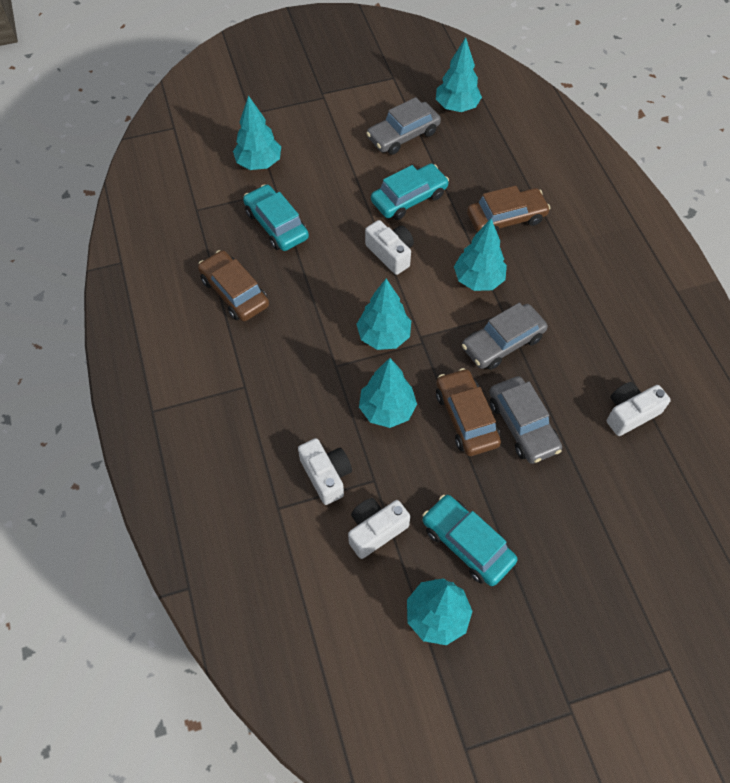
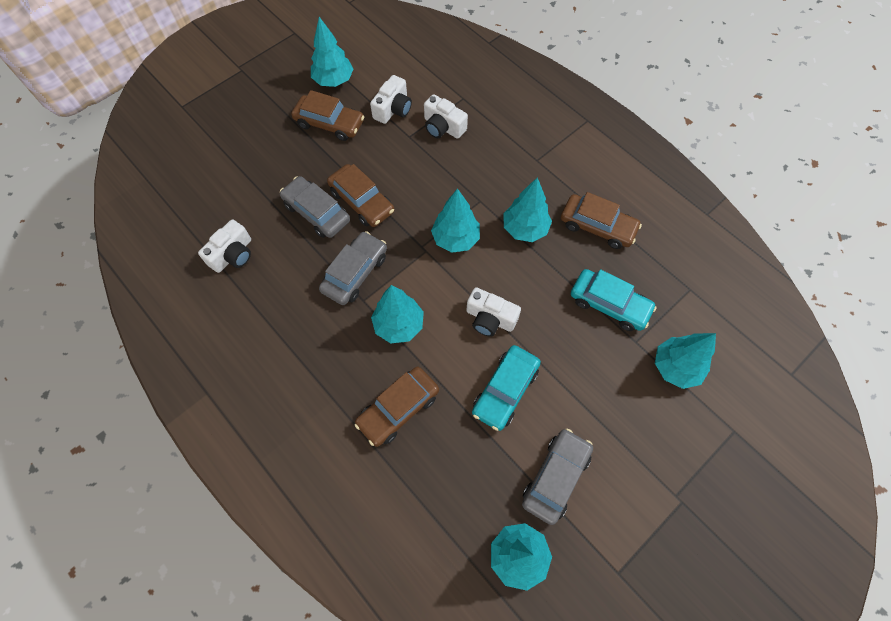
camera: 155 degrees right, 5 degrees up
turquoise tree [359,358,417,428] -> turquoise tree moved to [504,177,552,242]
turquoise car [422,495,517,586] -> brown car [292,90,364,141]

